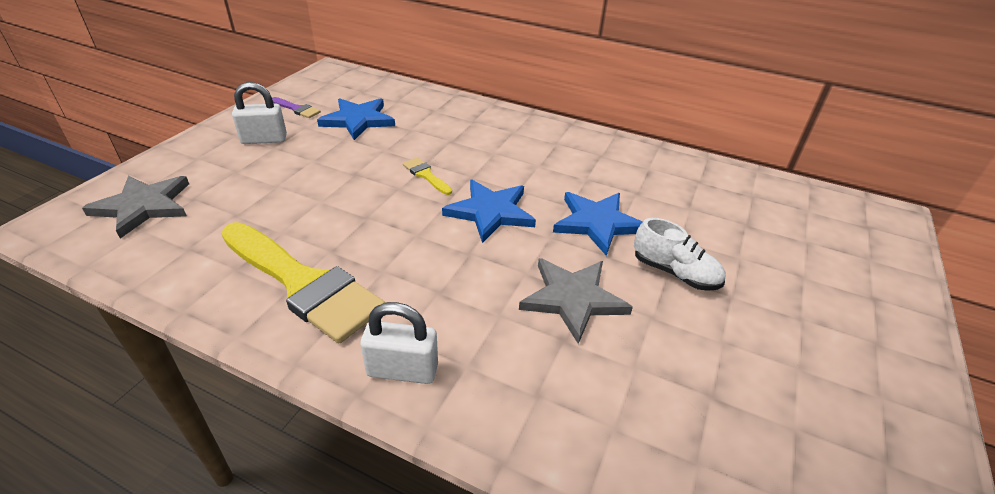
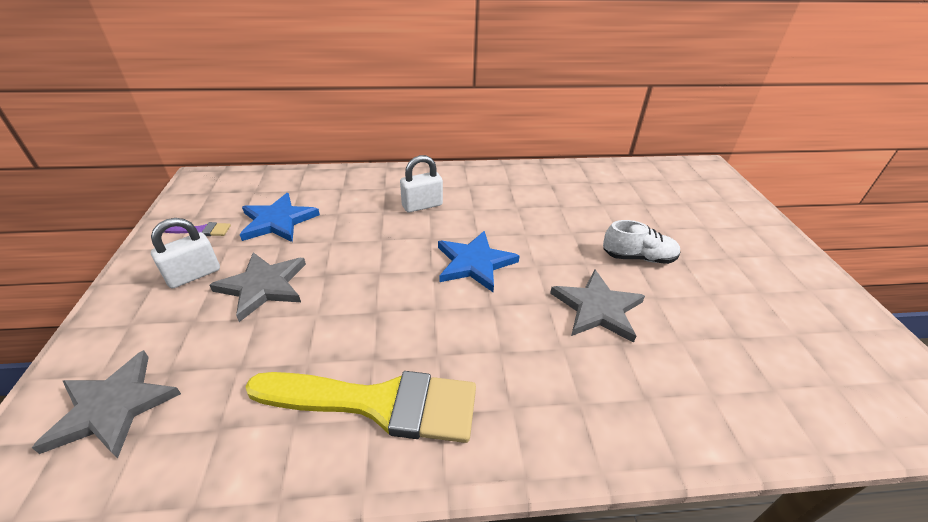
camera: 30 degrees left, 0 degrees up
white padlock [360,302,438,384] -> white padlock moved to [400,155,443,213]
yellow brush [403,157,452,195] -> none
blue star [553,192,643,256] -> none
none -> grey star [210,252,306,322]

